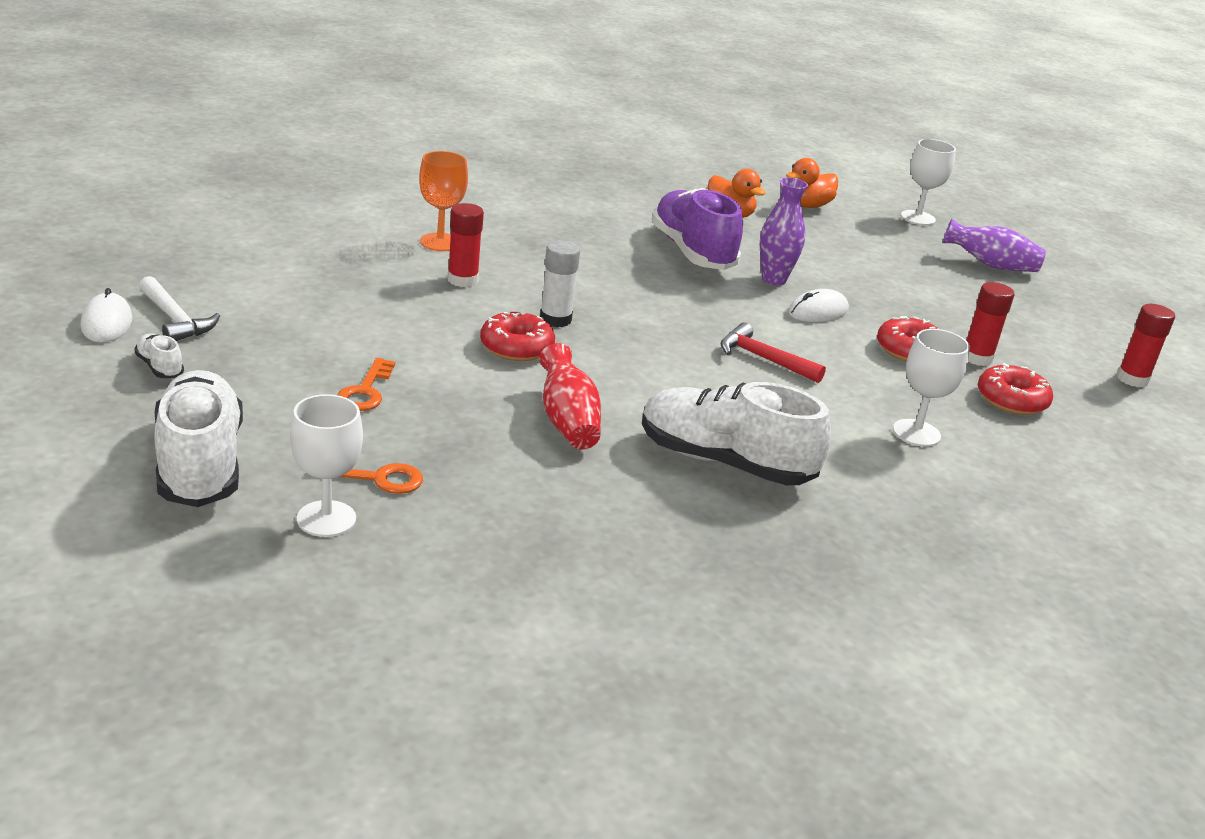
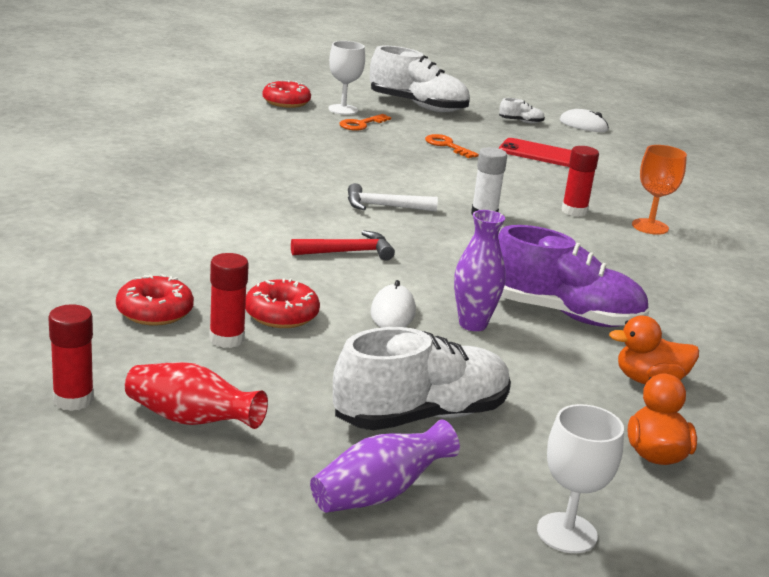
camera: 130 degrees right, 5 degrees down
white hammer [139,276,220,341] -> white hammer moved to [348,183,438,212]
red donut [480,310,555,361] -> red donut moved to [262,80,311,108]
red vase [539,343,601,449] -> red vase moved to [125,362,268,429]
white shoe [642,382,831,485] -> white shoe moved to [333,327,511,430]
white goblet [893,329,970,447] -> none
none -> red phone [499,138,572,167]

